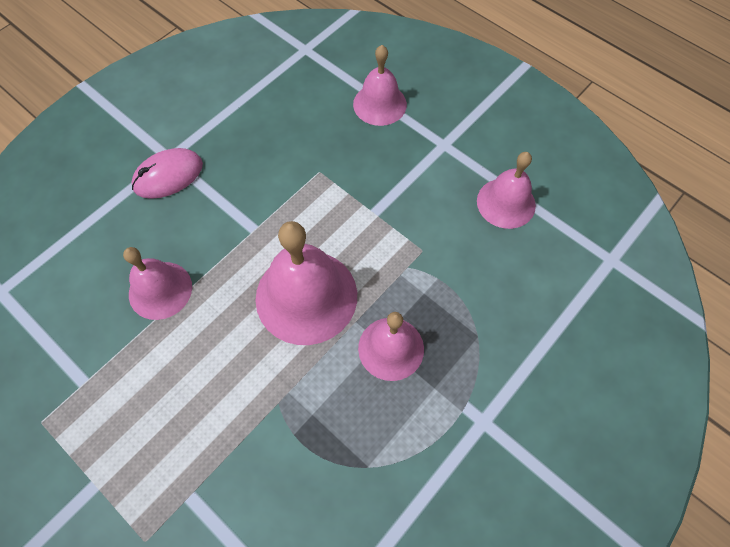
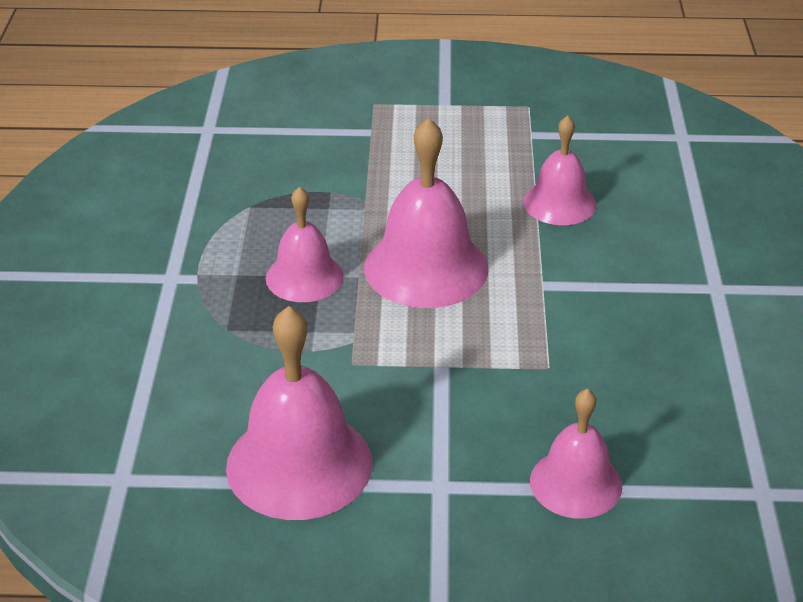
camera: 140 degrees right, 25 degrees down
pink mouse [131,148,203,199] -> none
pink bell [477,152,536,229] -> pink bell [226,306,372,520], size x1.61

